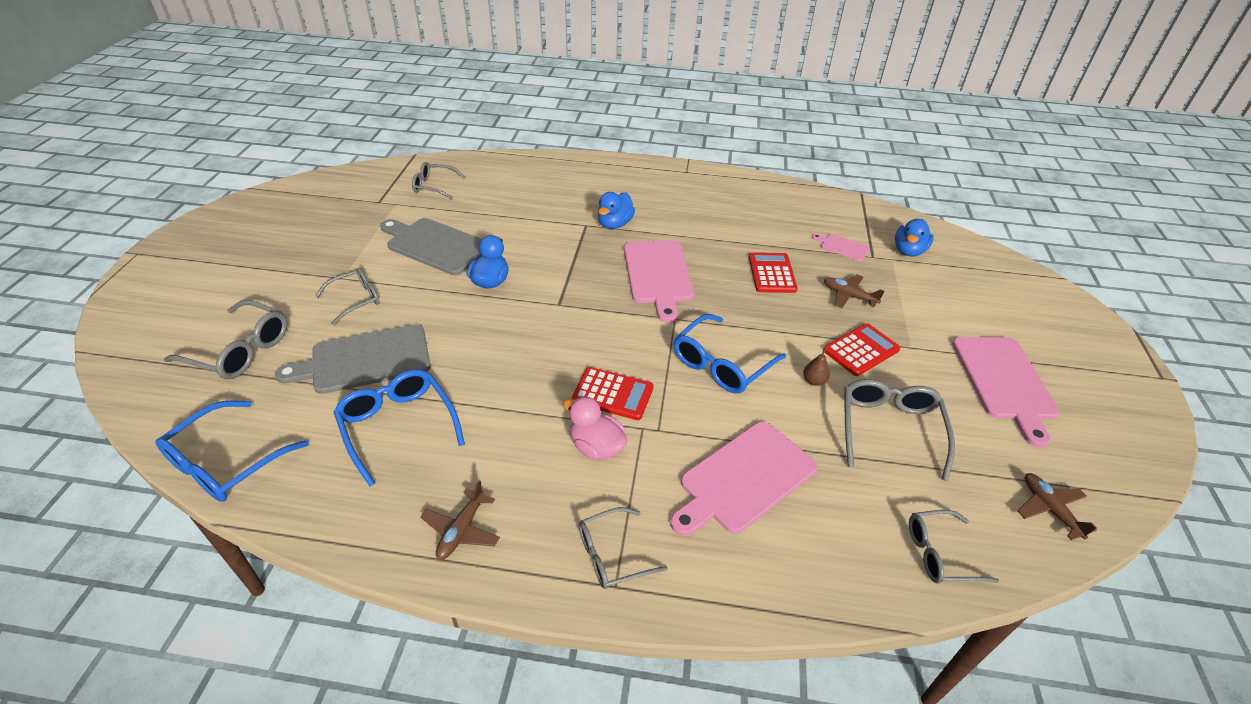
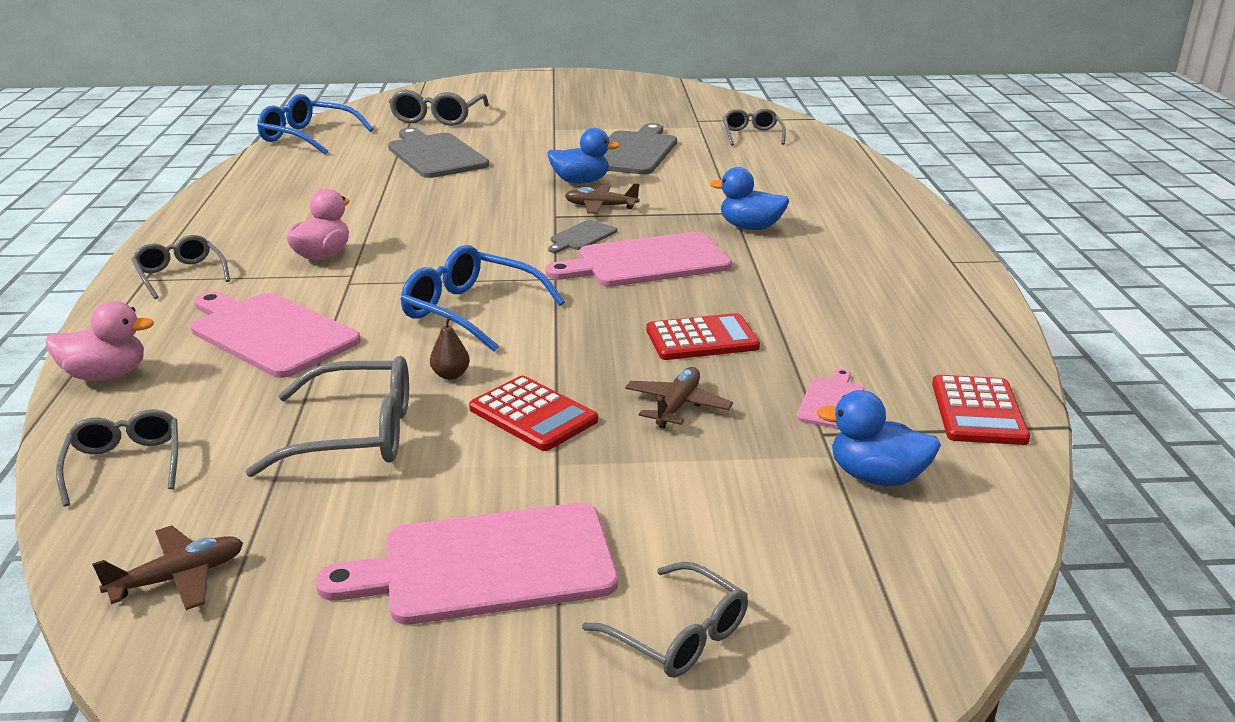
camera: 80 degrees right, 15 degrees down
grey glasses [315,268,380,325] -> grey glasses moved to [582,562,748,678]
blue glasses [334,369,465,487] -> none
brown plane [420,481,500,560] -> brown plane moved to [565,183,640,214]
red calculator [572,367,654,420] -> red calculator moved to [932,375,1030,445]
none -> pink duck [46,301,154,381]
none -> grey cutting board [548,220,617,253]

